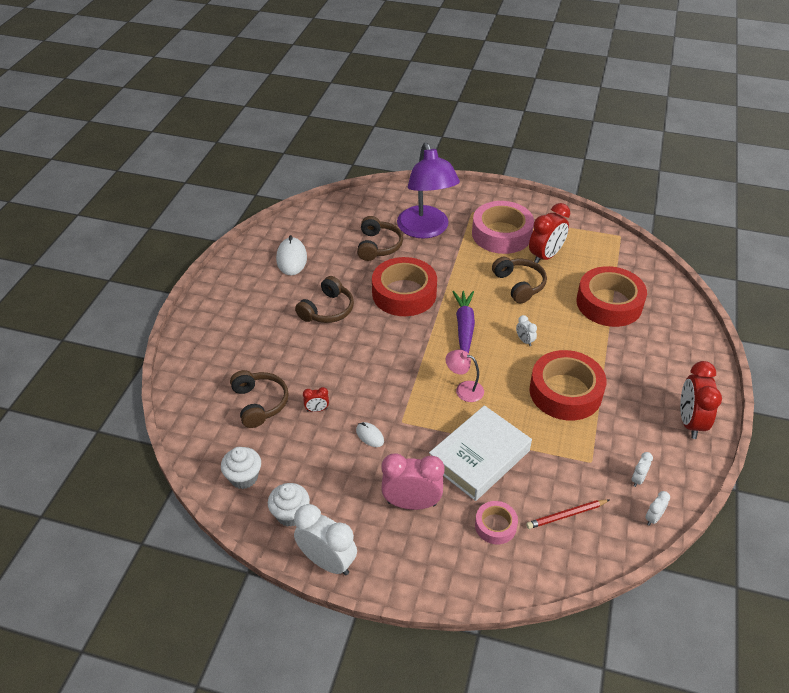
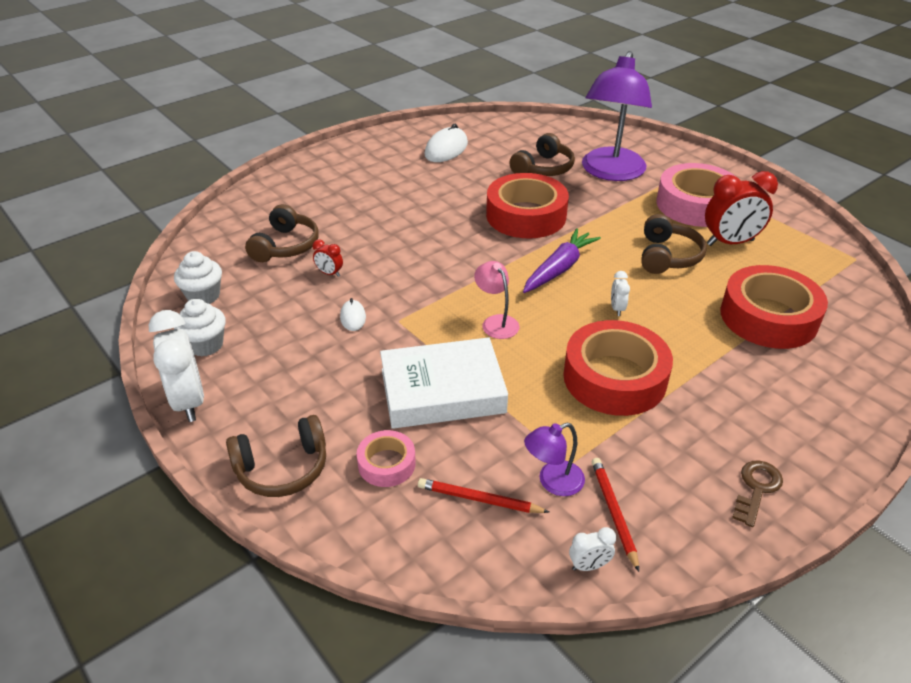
camera: 35 degrees right, 5 degrees down
brown headphones [295,276,354,323] -> brown headphones moved to [226,415,326,497]
pink clock [381,453,445,510] -> none
white clock [632,452,653,487] -> red pencil [592,458,639,572]
red clock [680,361,722,439] -> brown key [732,460,783,527]
none -> purple lamp [524,423,585,496]

